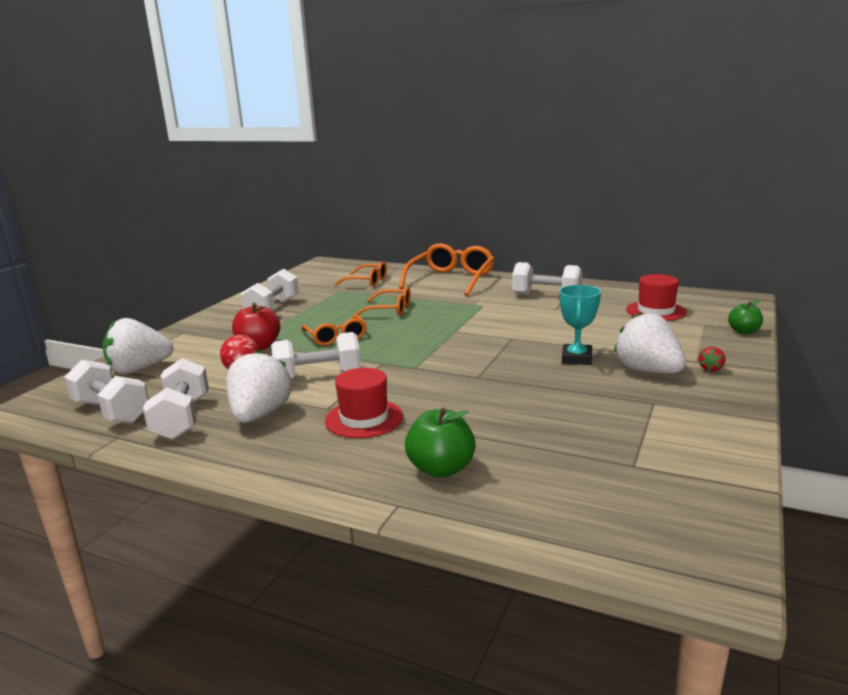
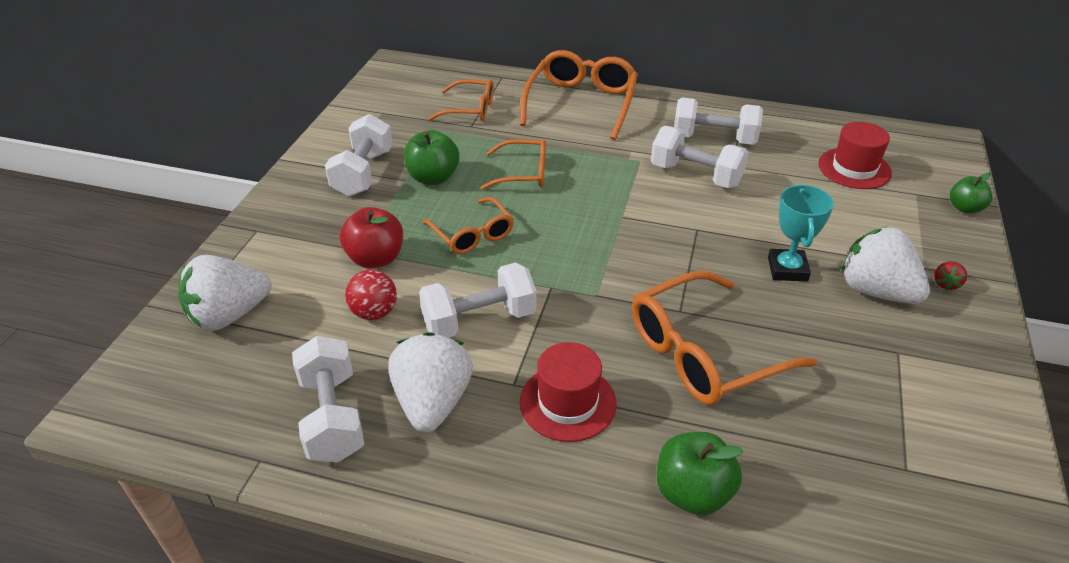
camera: 10 degrees left, 20 degrees up
white dumbbell [64,360,149,423] -> white dumbbell moved to [651,126,749,188]
none -> green apple [404,130,459,185]
none -> orange glasses [632,271,817,405]

